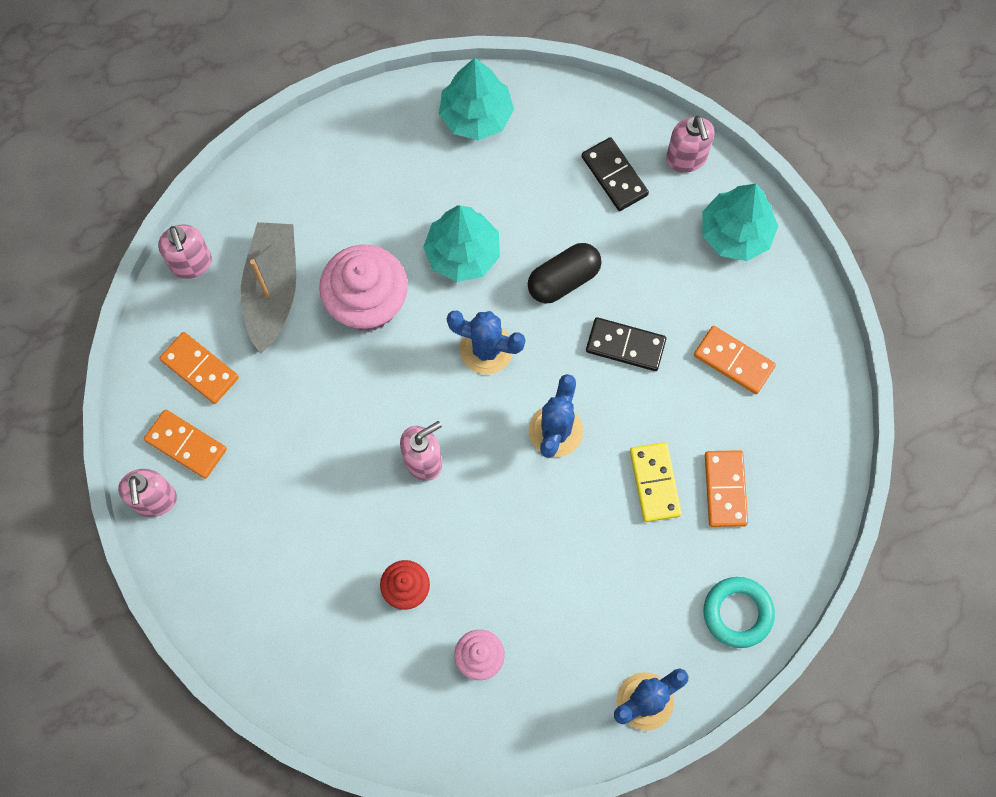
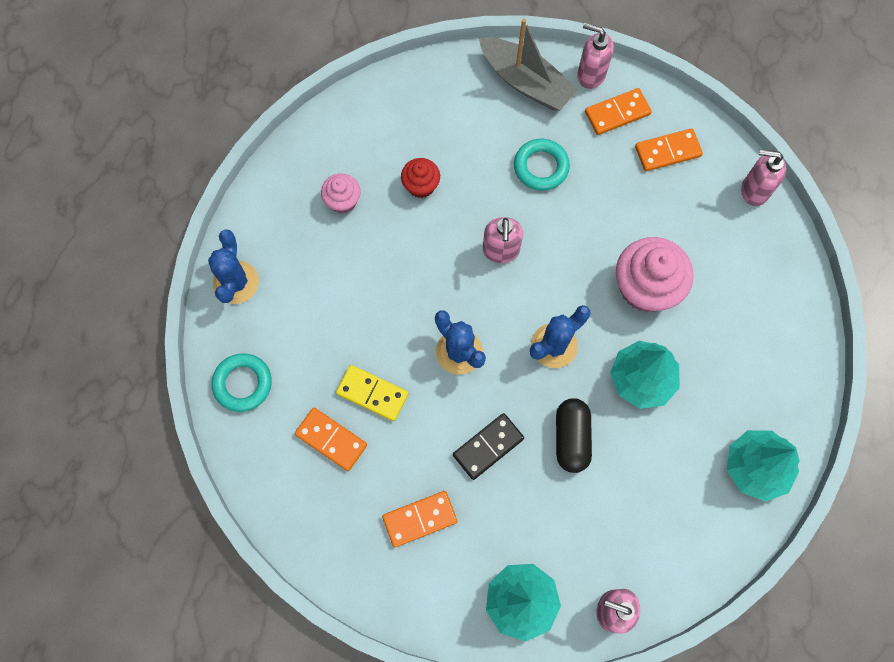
camera: 125 degrees right, 0 degrees up
grey boat [241,222,296,353] -> grey boat moved to [479,19,578,110]
black domino [582,137,649,211] -> none
none -> turquoise ring [514,139,570,191]

